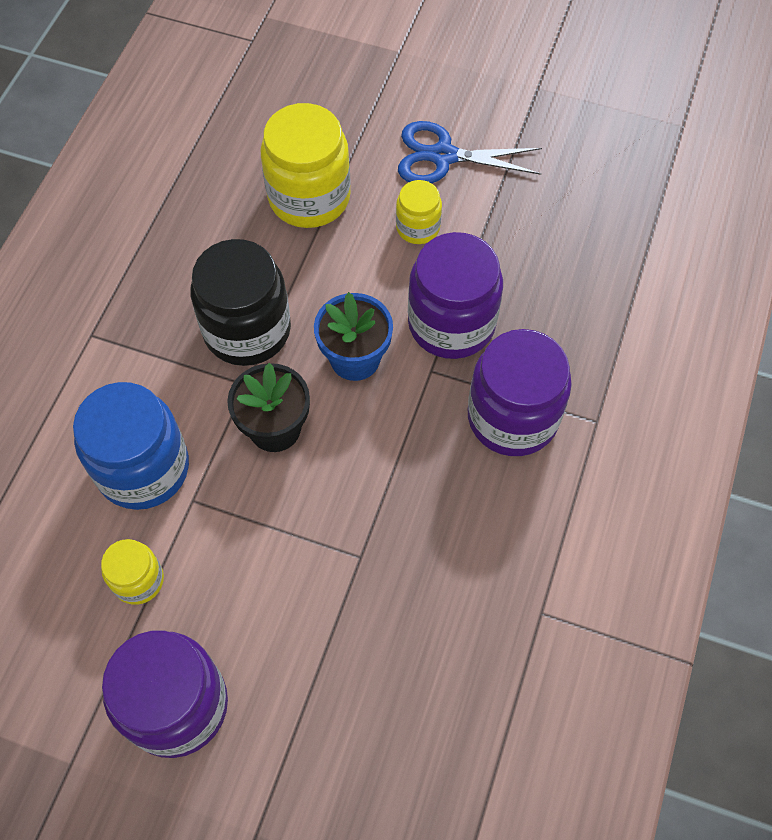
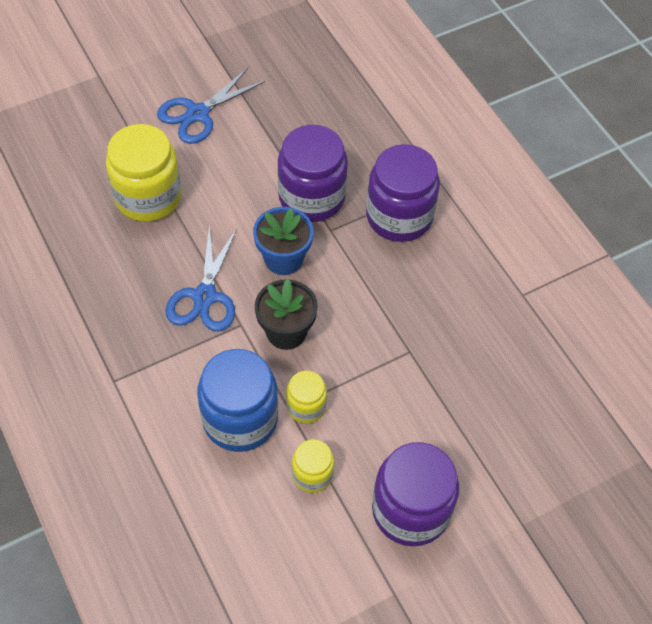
camera: 50 degrees left, 5 degrees down
black jar [190,239,291,366] -> blue scissors [166,226,237,332]
yellow jar [396,180,442,244] -> yellow jar moved to [286,371,327,423]

